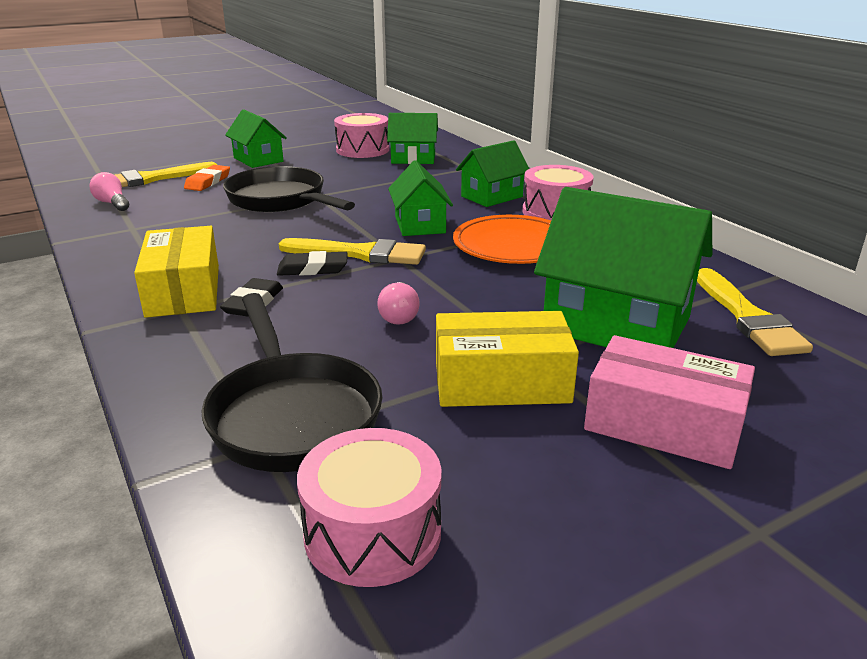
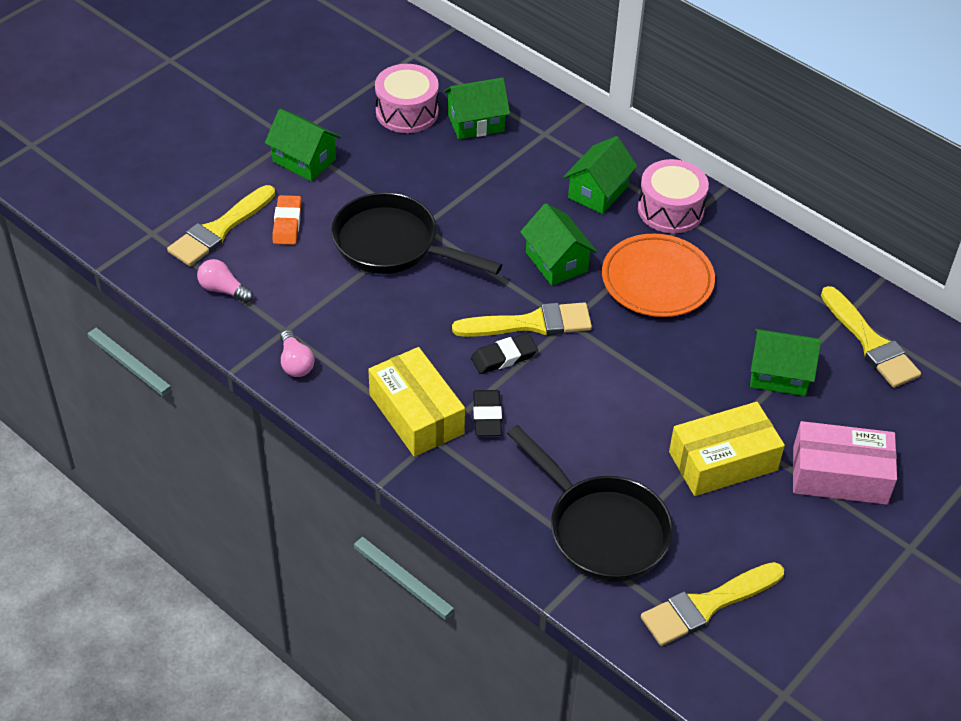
camera: 20 degrees left, 20 degrees up
pink drum [297,428,442,587] -> yellow brush [641,562,784,646]
pink light bulb [377,282,420,325] -> pink light bulb moved to [280,330,314,377]
green house [534,187,712,348] -> green house [750,329,821,396], size x0.57

